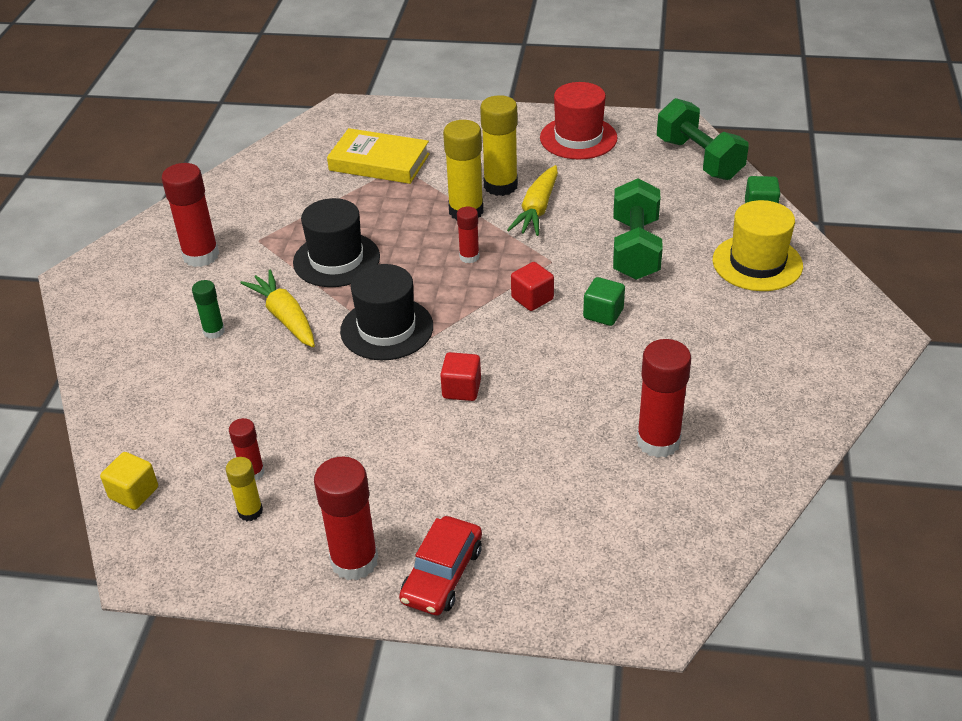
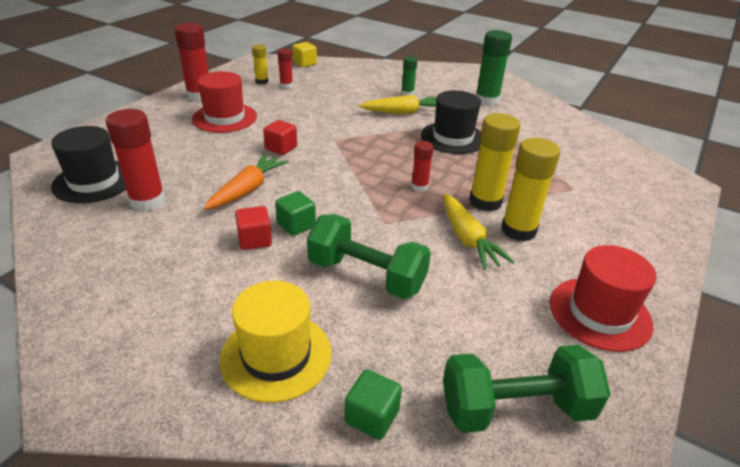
camera: 110 degrees right, 5 degrees down
red glue stick [161,163,219,267] -> green glue stick [476,30,512,106]
yellow book [327,128,430,184] -> none
black hat [340,264,433,360] -> black hat moved to [51,126,126,203]
red car [399,516,482,615] -> none
yellow carrot [507,165,558,236] -> yellow carrot turned 150 degrees counterclockwise [443,194,514,270]
red cube [511,262,554,311] -> red cube moved to [235,206,272,250]
none -> red hat [192,71,257,133]
none -> orange carrot [204,154,289,210]

